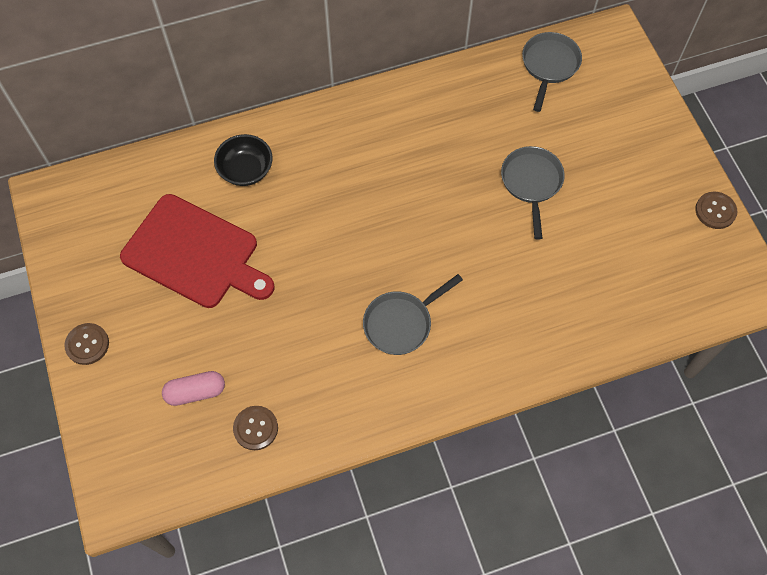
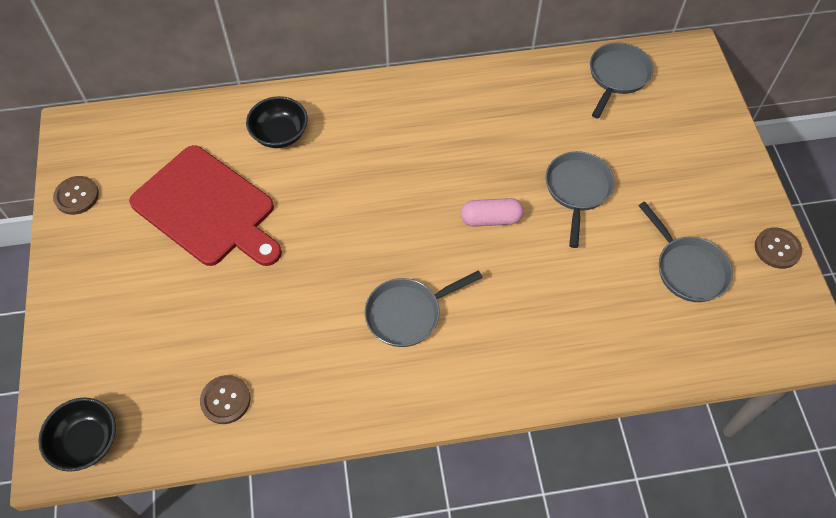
camera: 10 degrees right, 5 degrees down
brown button [64,323,109,365] -> brown button moved to [53,176,99,215]
pink capsule [162,371,225,406] -> pink capsule moved to [461,198,524,227]
none -> black bowl [38,397,116,472]
none -> grey pan [638,202,733,302]

